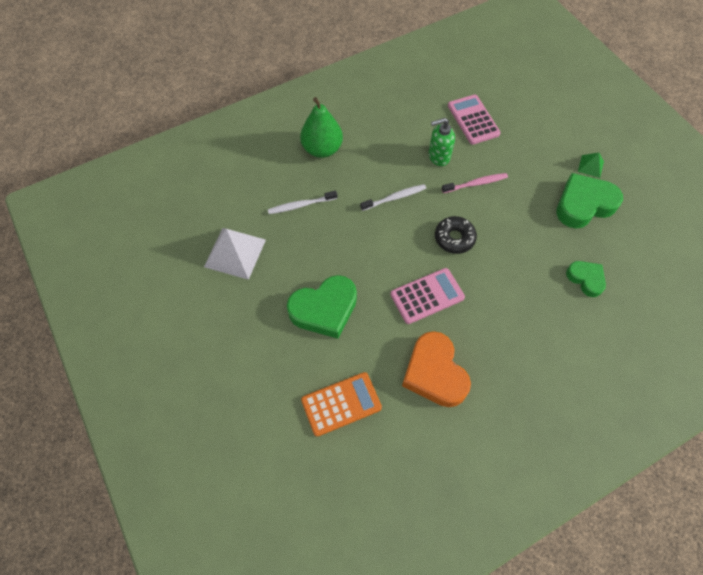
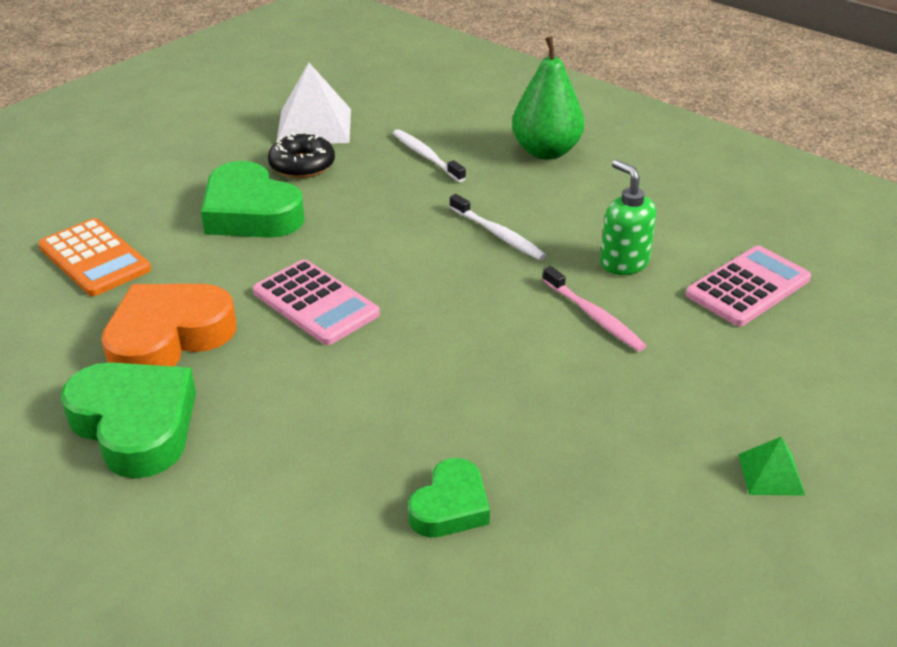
camera: 70 degrees right, 25 degrees down
black donut [435,216,477,254] -> black donut moved to [268,133,335,178]
green heart [556,173,623,228] -> green heart moved to [61,362,196,478]

